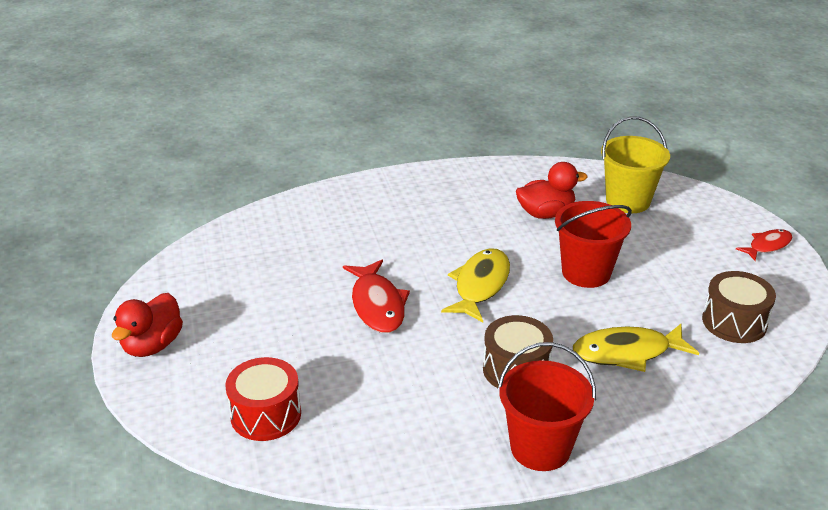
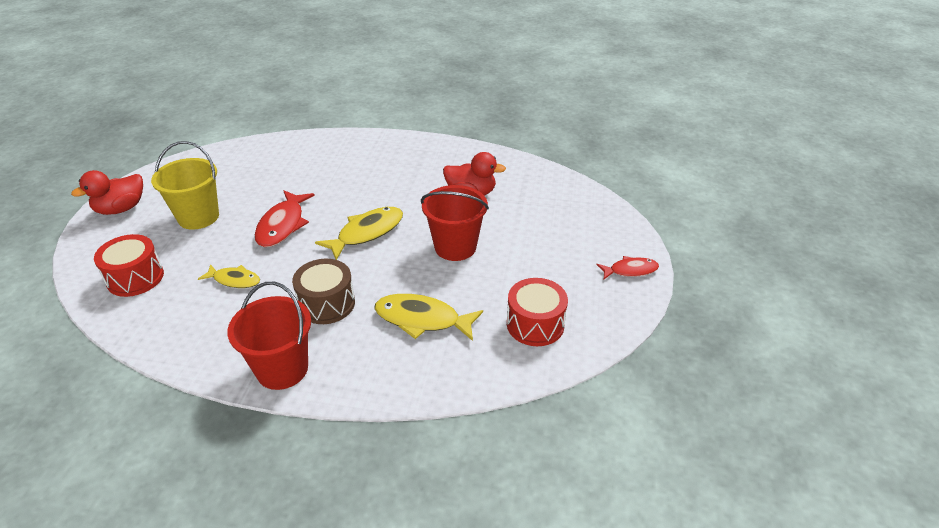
camera: 25 degrees right, 5 degrees up
yellow bucket [601,117,670,213] -> yellow bucket moved to [151,141,219,230]
brown drum [702,271,776,343] -> red drum [507,278,568,346]
none -> yellow fish [198,264,260,288]

